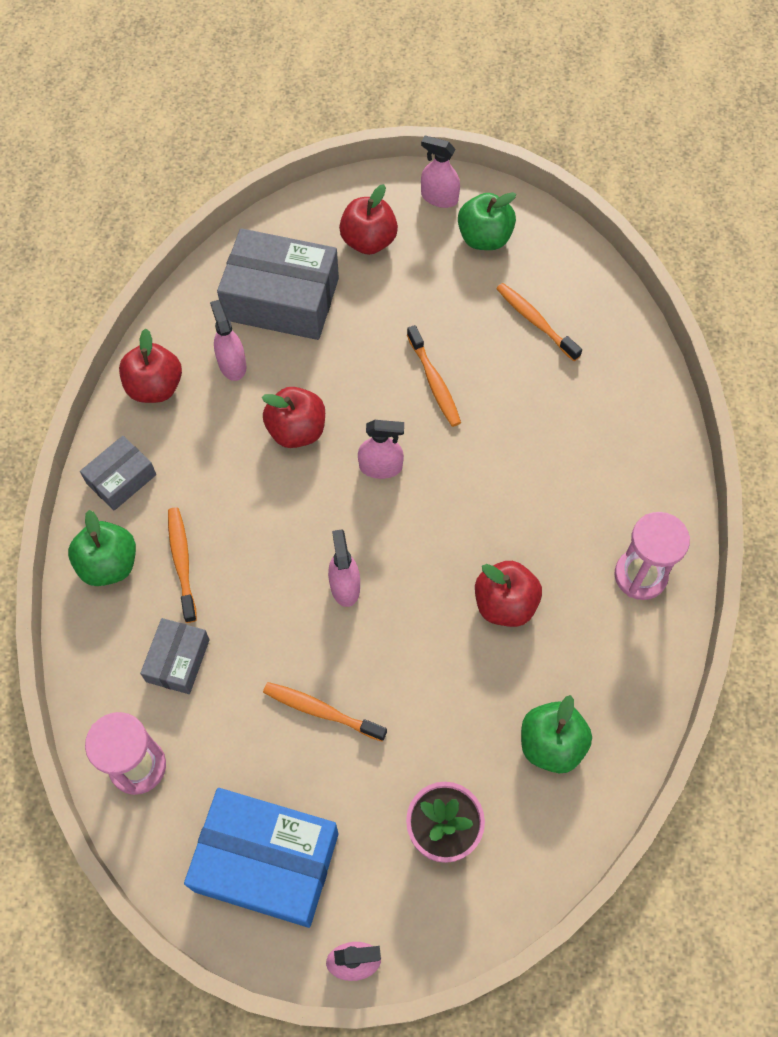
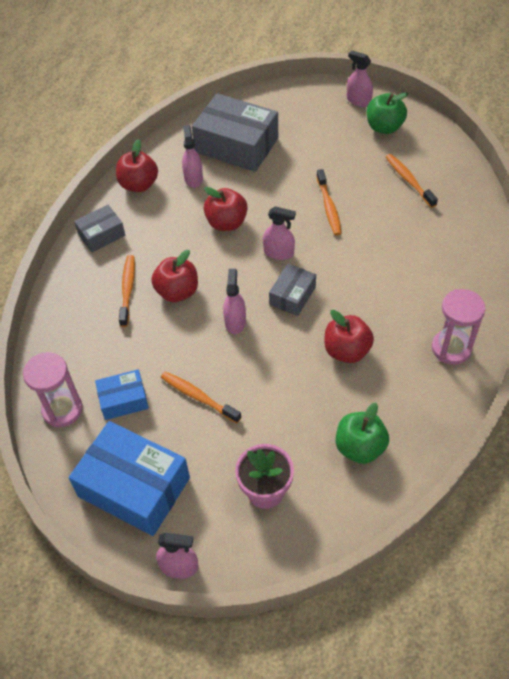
camera: 15 degrees right, 10 degrees down
green apple [68,510,136,586] -> none
grey box [140,618,210,694] -> grey box moved to [269,264,316,316]
red apple [339,184,398,255] -> red apple moved to [151,250,198,302]
none -> blue box [95,369,149,420]

